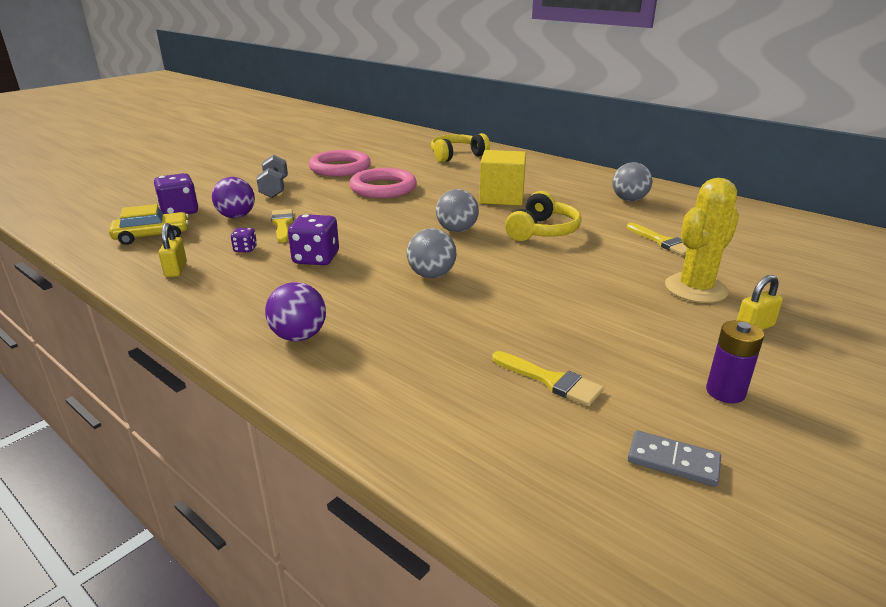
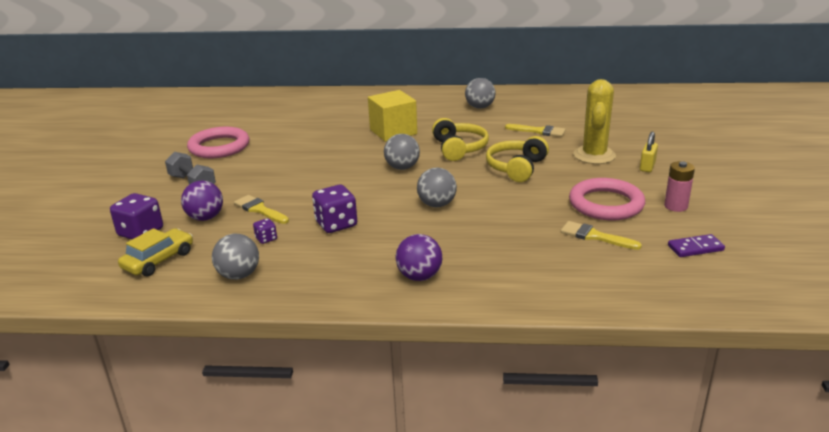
camera: 35 degrees left, 0 degrees up
yellow padlock [158,223,187,277] -> grey ball [212,234,259,280]
pink ring [350,168,417,198] -> pink ring moved to [569,178,645,220]
yellow headphones [431,133,490,163] -> yellow headphones moved to [486,136,549,182]
yellow brush [492,351,604,406] -> yellow brush turned 150 degrees counterclockwise [561,221,642,250]
grey domino [628,430,721,487] -> purple domino [668,234,725,257]
purple battery [706,320,764,403] -> pink battery [664,161,695,212]

